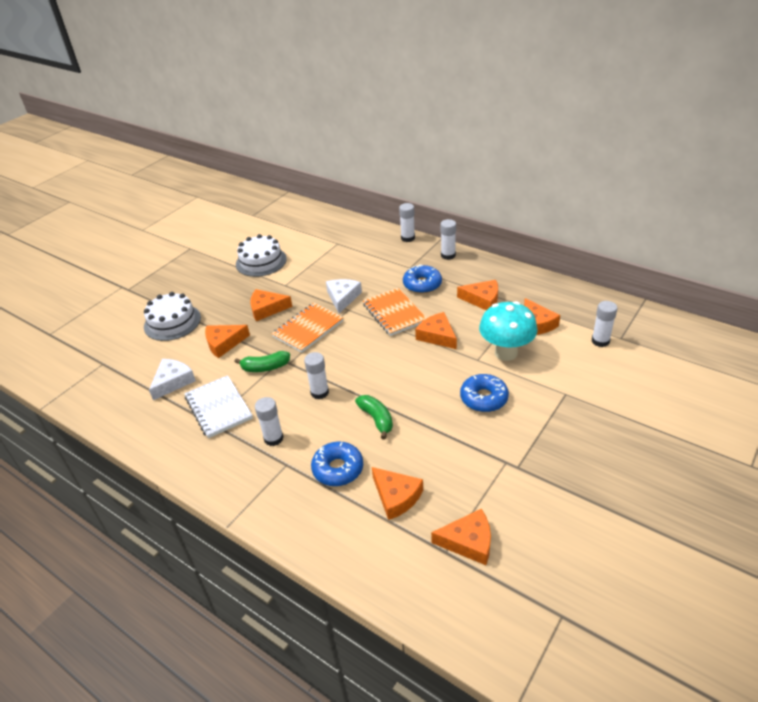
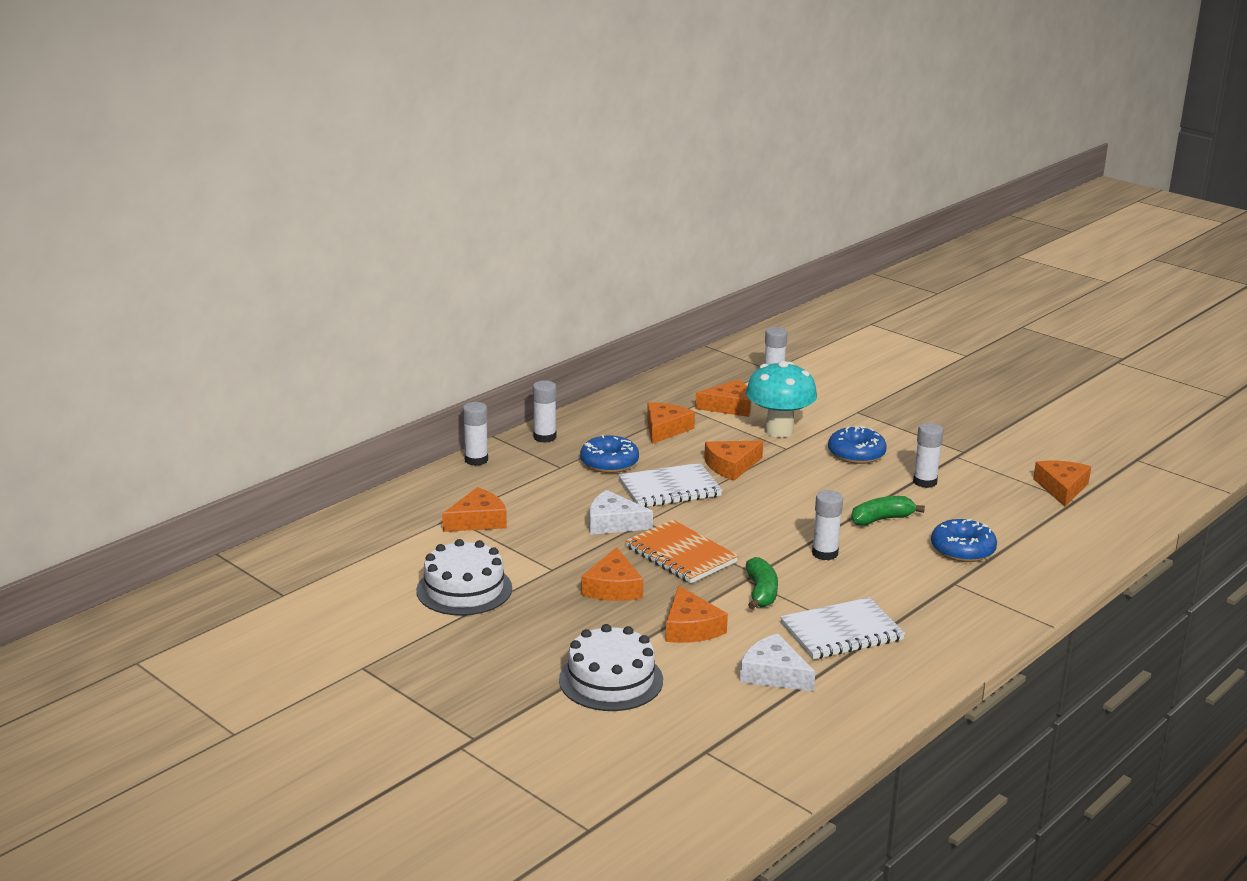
camera: 85 degrees left, 15 degrees down
white glue stick [255,397,283,446] -> white glue stick moved to [913,423,943,488]
orange notebook [363,288,427,336] -> white notebook [619,463,723,507]
orange cheese [372,467,423,520] -> orange cheese moved to [442,487,507,532]

